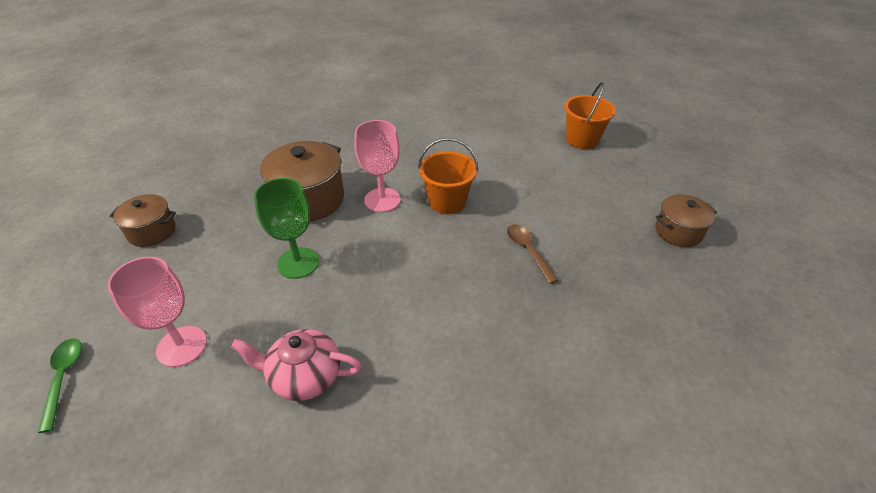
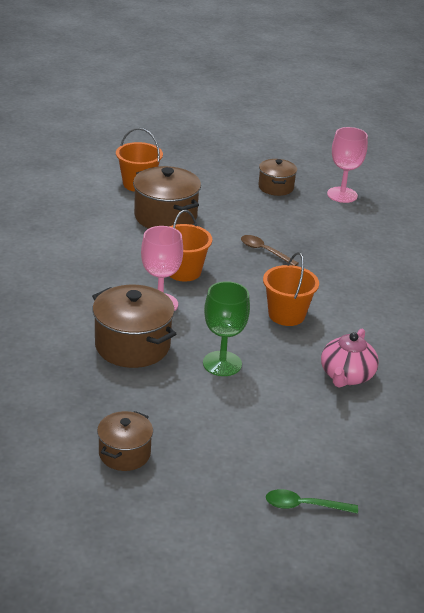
camera: 75 degrees left, 10 degrees down
pink goblet [107,257,207,367] -> pink goblet moved to [327,127,368,203]
brown spoon [507,224,559,284] -> brown spoon turned 45 degrees clockwise [241,235,299,266]
none -> brown pot [133,166,201,229]
none -> orange bucket [263,252,319,326]

